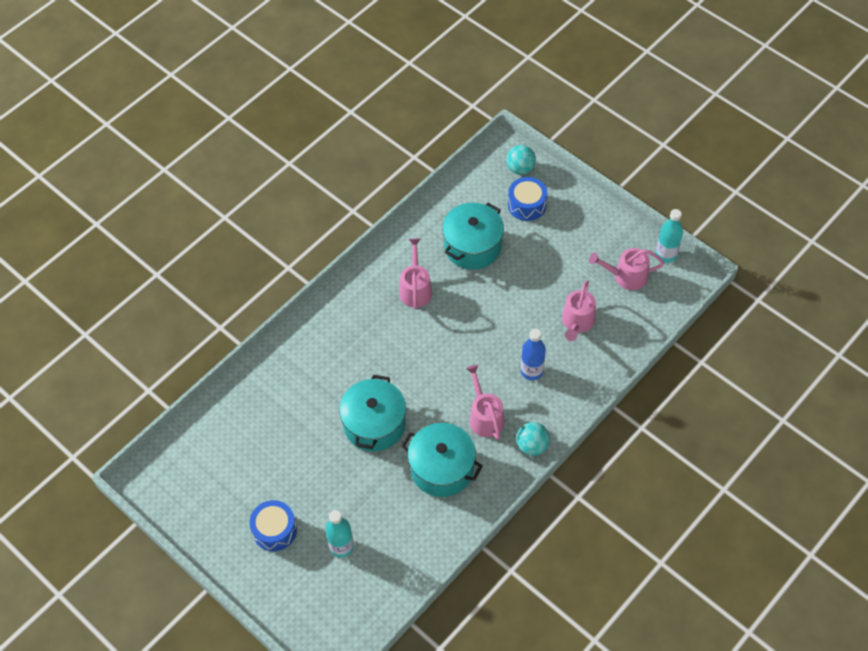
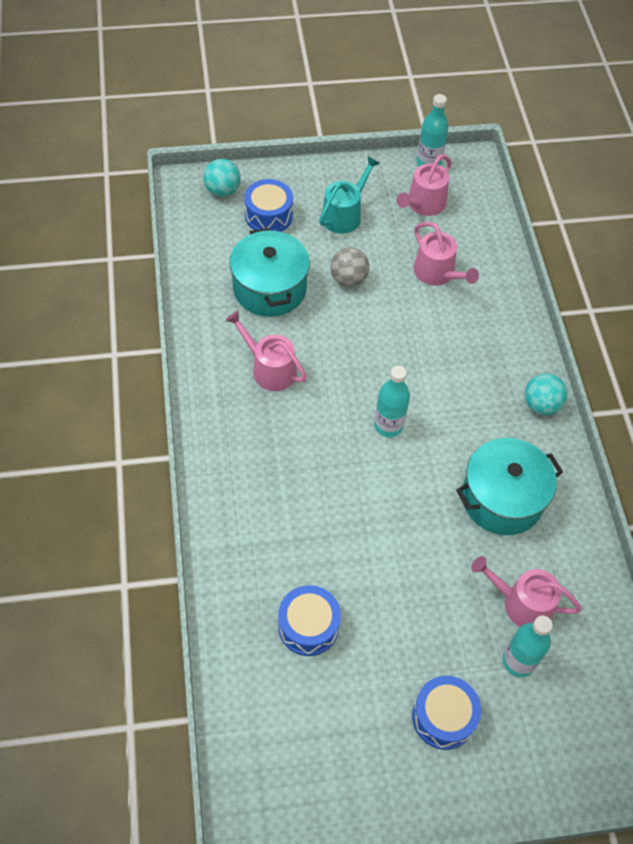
camera: 55 degrees left, 0 degrees up
turquoise pot [339,375,406,452] -> none
pink watering can [466,365,505,440] -> pink watering can moved to [471,556,582,627]
blue bottle [521,329,546,380] -> none
none -> blue drum [278,585,341,656]
none -> turquoise watering can [319,156,380,234]
none -> grey ball [330,247,369,287]
none -> turquoise bottle [374,366,410,437]

